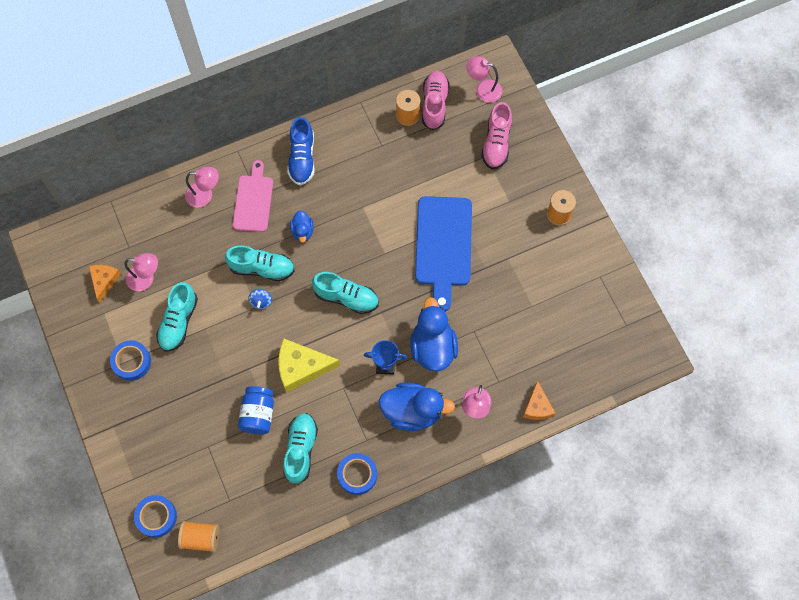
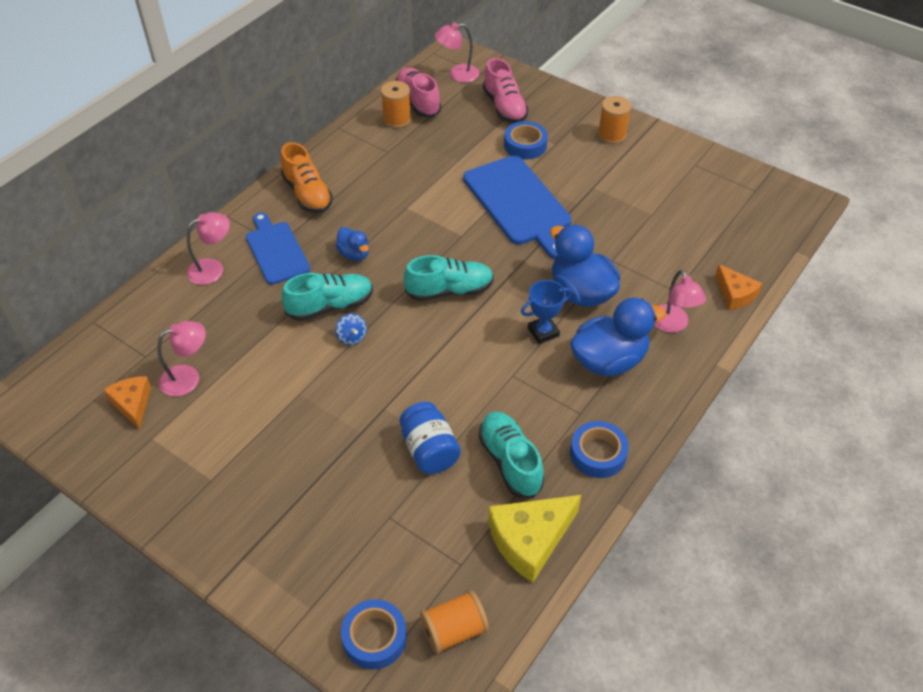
camera: 30 degrees left, 20 degrees down
blue tape [110,340,151,381] -> blue tape moved to [504,121,548,159]
turquoise shoe [156,282,198,352] -> none
pink cutting board [233,160,273,232] -> blue cutting board [246,212,311,285]
yellow cheese [279,338,340,393] -> yellow cheese moved to [488,495,581,583]
blue shoe [287,117,315,185] -> orange shoe [280,142,333,213]

